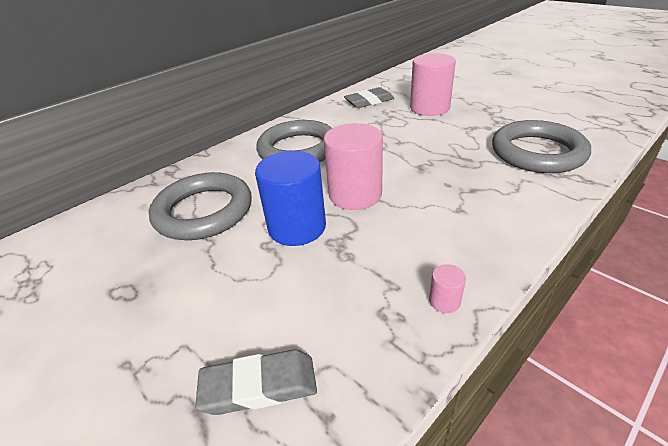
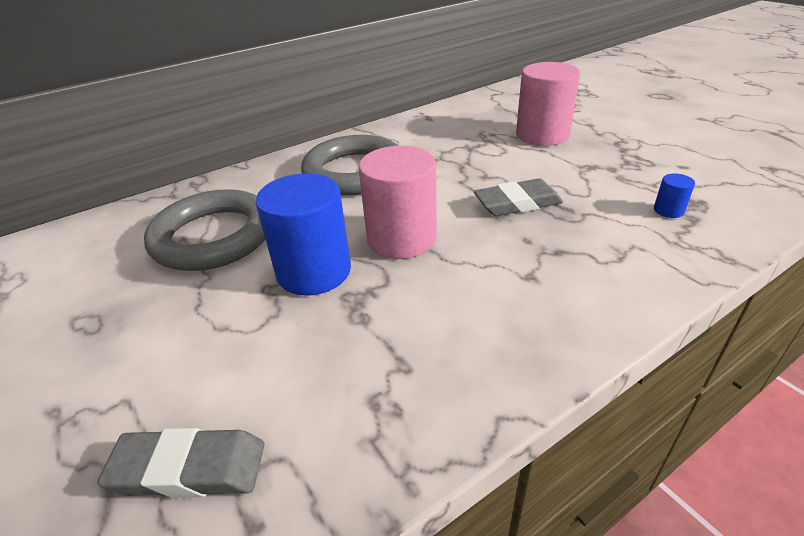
camera: 10 degrees right, 0 degrees up
grey eraser [344,87,394,108] -> grey eraser moved to [474,178,563,216]
pink cylinder [429,264,466,313] -> none
grey ring [492,120,591,173] -> blue cylinder [654,174,695,218]

